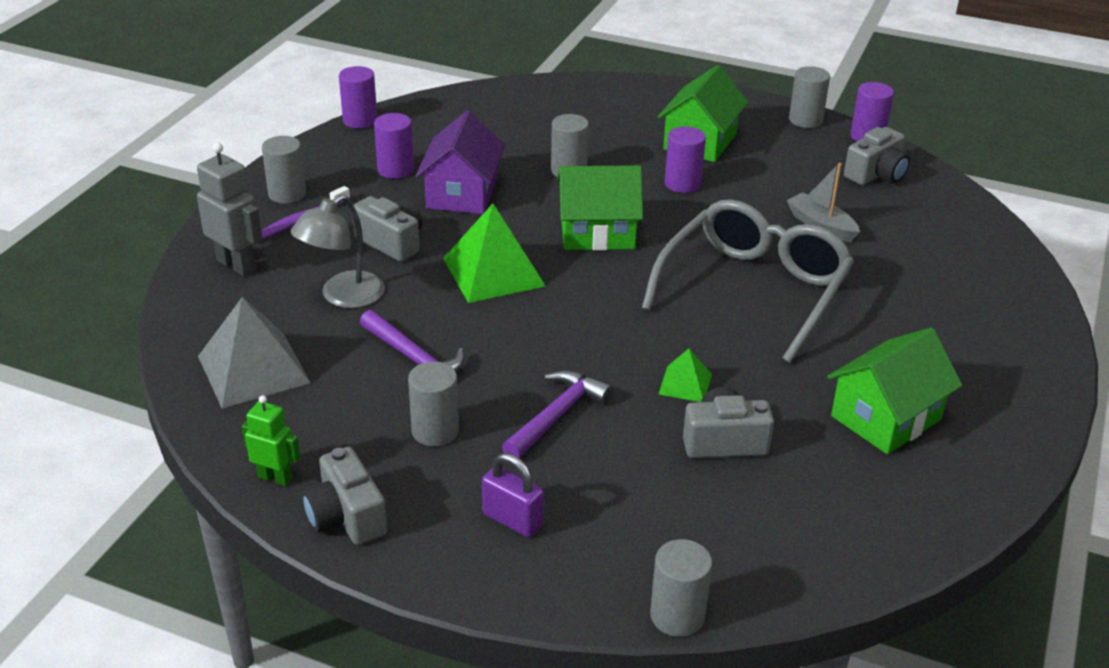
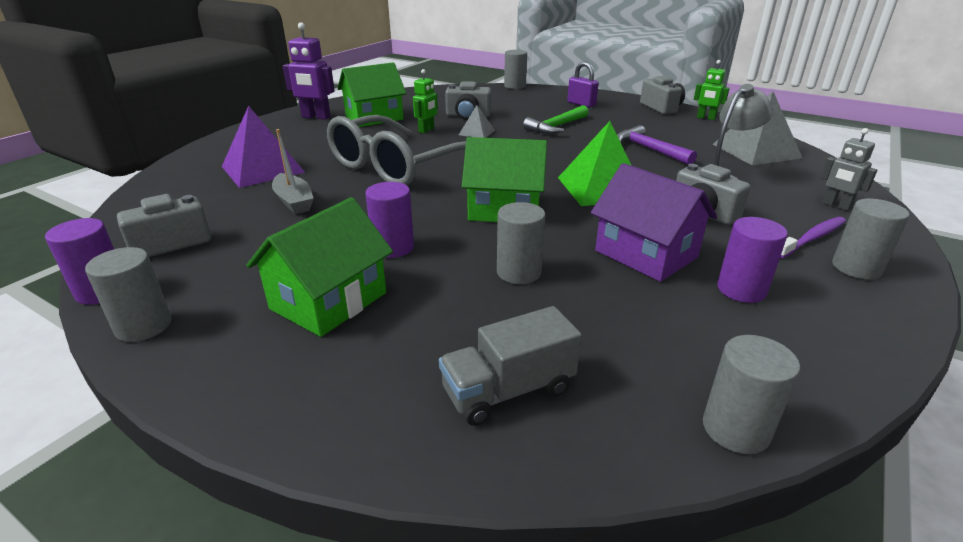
camera: 170 degrees left, 5 degrees down
grey robot [197,142,263,276] -> grey robot [820,128,877,211], size x0.63
purple cylinder [339,66,377,129] -> none
grey cylinder [408,361,459,446] -> grey cylinder moved to [703,335,800,454]
purple house [416,111,505,214] -> purple house turned 60 degrees counterclockwise [591,163,717,282]
purple hammer [502,370,613,458] -> green hammer [523,105,589,134]
green pyramid [659,349,712,402] -> grey pyramid [459,105,495,138]
none -> purple pyramid [222,105,305,188]
none -> purple robot [283,22,335,120]
none -> green robot [413,69,438,133]
none -> grey truck [439,306,582,426]

